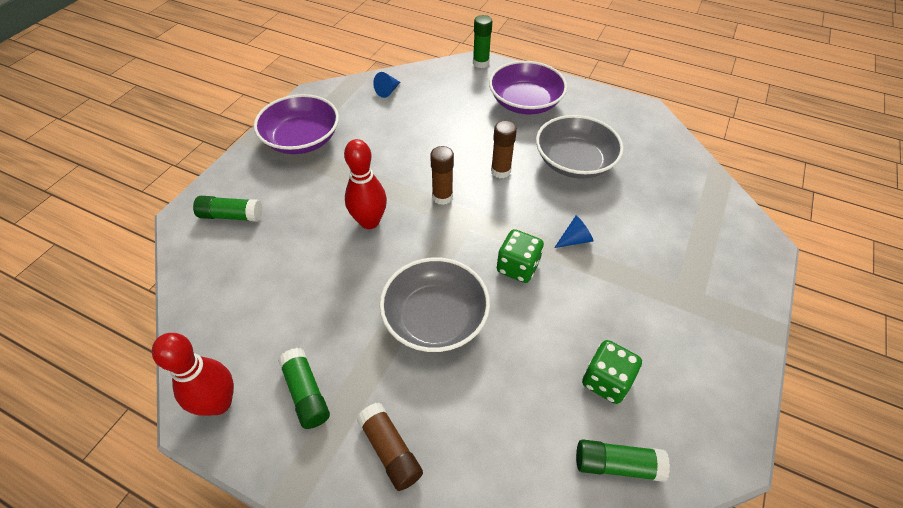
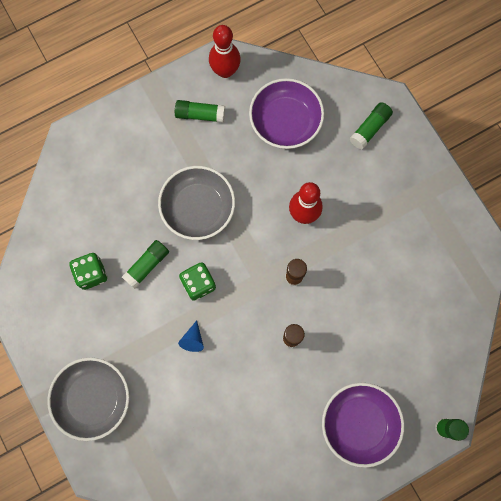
camera: 125 degrees right, 25 degrees up
purple bowl [254,94,339,154] -> purple bowl moved to [249,78,324,149]
brown glue stick [357,403,423,491] -> none
blue cone [373,72,400,98] -> none
grey bowl [536,115,624,179] -> grey bowl moved to [47,357,129,441]
green glue stick [576,440,670,482] -> green glue stick moved to [122,240,169,289]

